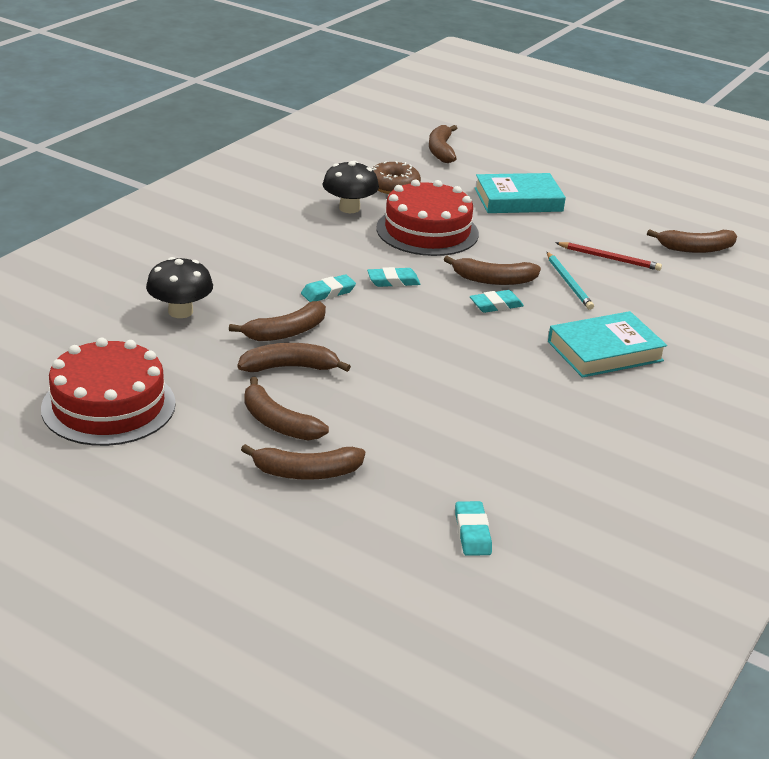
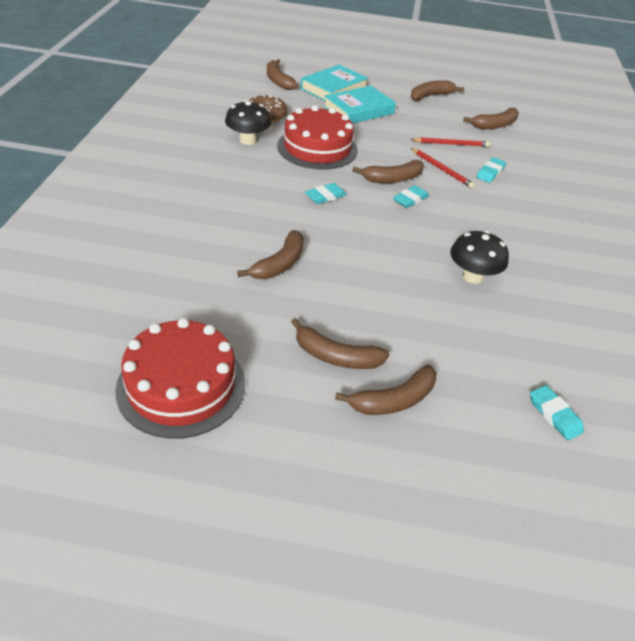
camera: 25 degrees left, 10 degrees up
black mushroom [146,257,213,318] -> black mushroom moved to [450,231,509,284]
brown banana [237,343,351,372] -> brown banana moved to [411,80,464,101]
turquoise eraser [301,274,356,302] -> turquoise eraser moved to [476,157,506,183]
turquoise pencil [547,252,594,310] -> red pencil [411,148,475,188]
turquoise book [548,311,667,378] -> turquoise book moved to [301,65,368,101]

